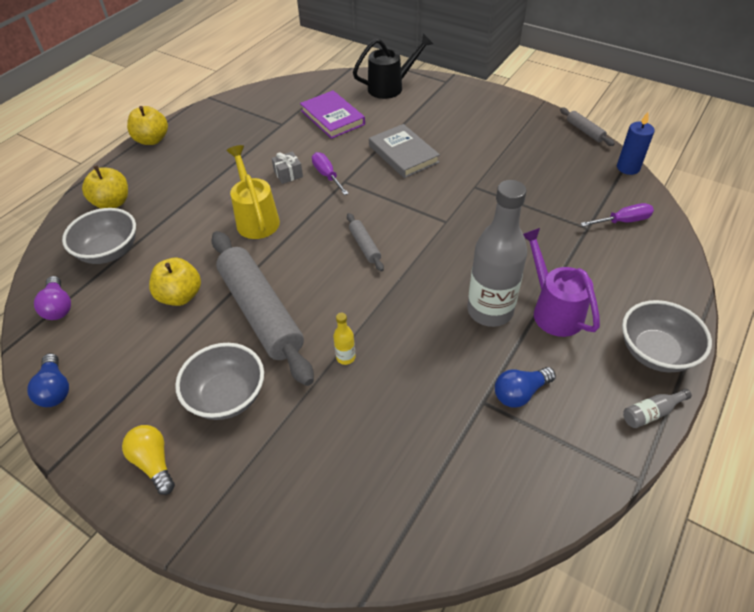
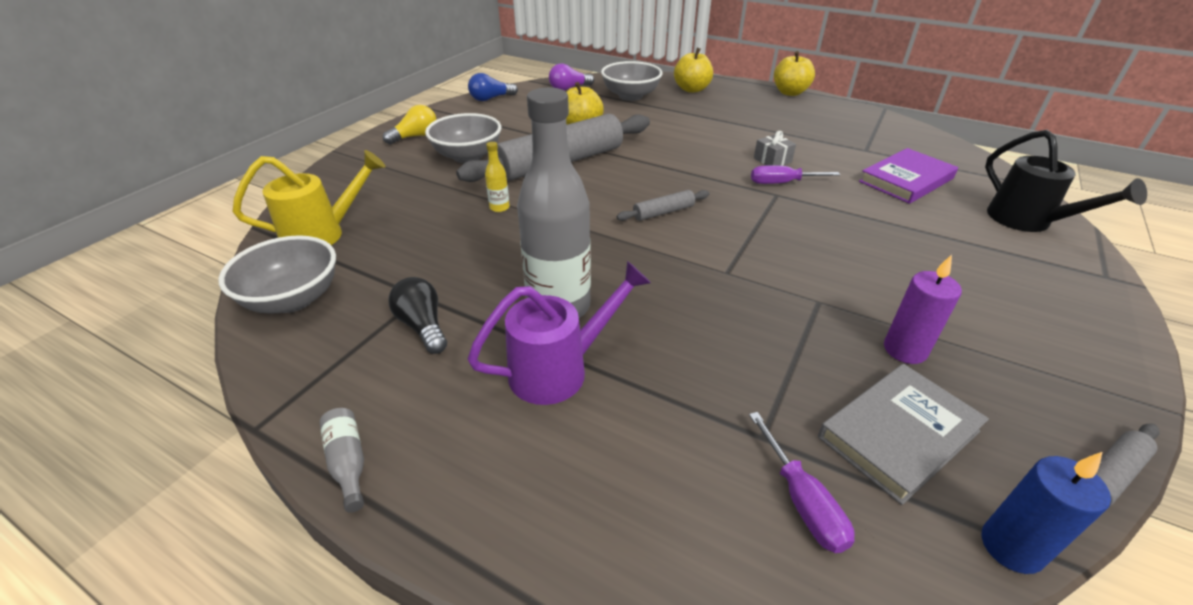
camera: 85 degrees right, 10 degrees down
yellow watering can [227,145,280,239] -> yellow watering can moved to [233,150,385,245]
purple screwdriver [312,152,349,195] -> purple screwdriver turned 150 degrees counterclockwise [751,165,840,184]
grey book [369,124,440,178] -> grey book moved to [818,364,989,505]
blue light bulb [495,367,556,408] -> black light bulb [389,277,447,354]
grey bowl [622,300,712,373] -> grey bowl moved to [218,235,336,314]
none -> purple candle [884,255,962,364]

